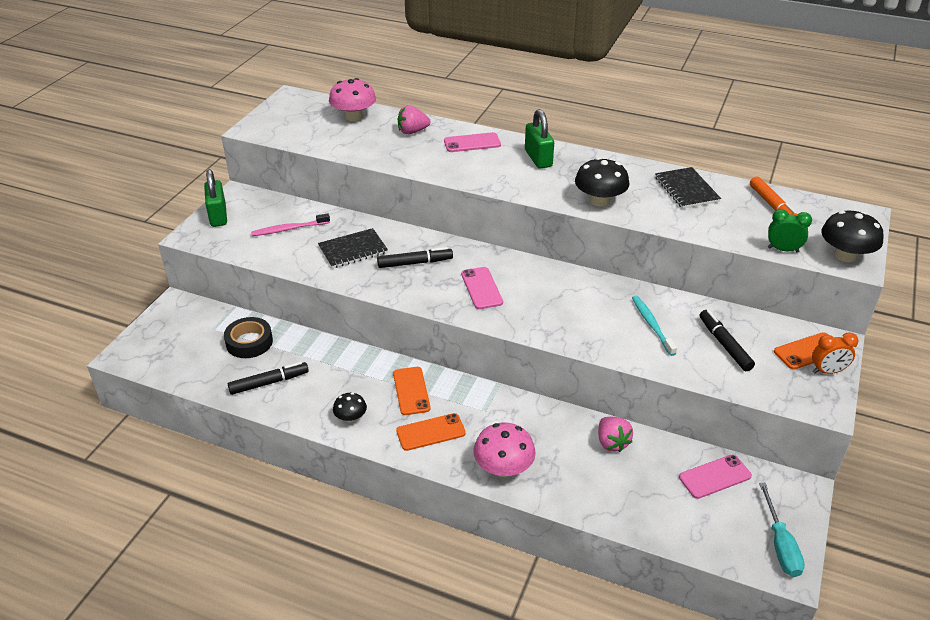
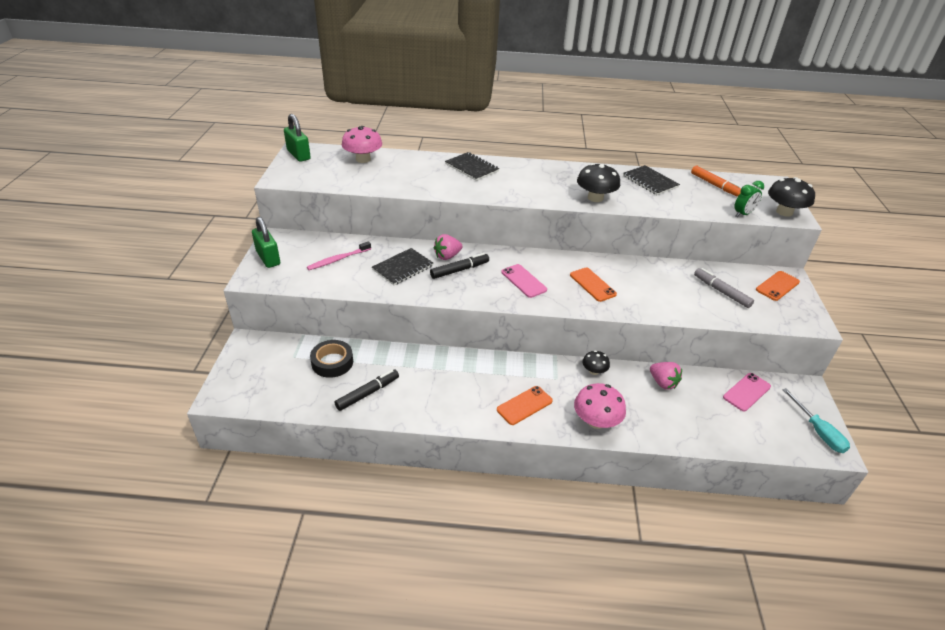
camera: 20 degrees left, 0 degrees up
black mushroom [333,392,367,423] -> black mushroom moved to [582,351,610,375]
orange phone [393,367,430,415] -> orange phone moved to [570,268,617,302]
pink strawberry [398,105,430,134] -> pink strawberry moved to [434,234,462,260]
pink phone [444,132,501,152] -> black notebook [445,152,499,181]
green padlock [525,109,554,169] -> green padlock moved to [284,114,311,162]
turquoise toothbrush [632,296,677,356] -> none
black marker [700,310,755,371] -> grey marker [694,268,754,308]
green clock [768,209,812,253] -> green clock turned 150 degrees clockwise [734,181,764,217]
orange clock [812,332,858,374] -> none

